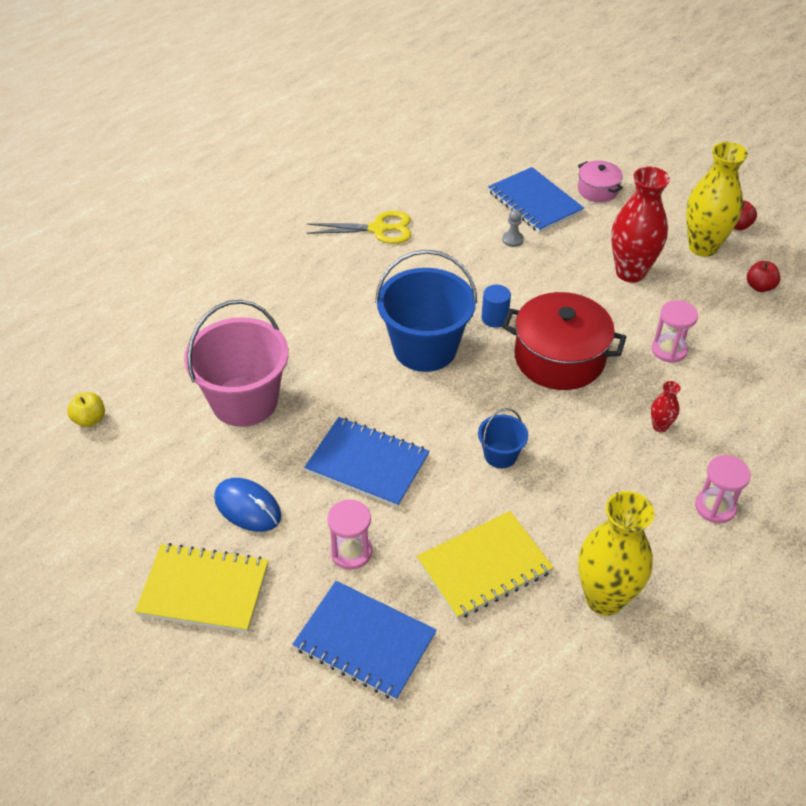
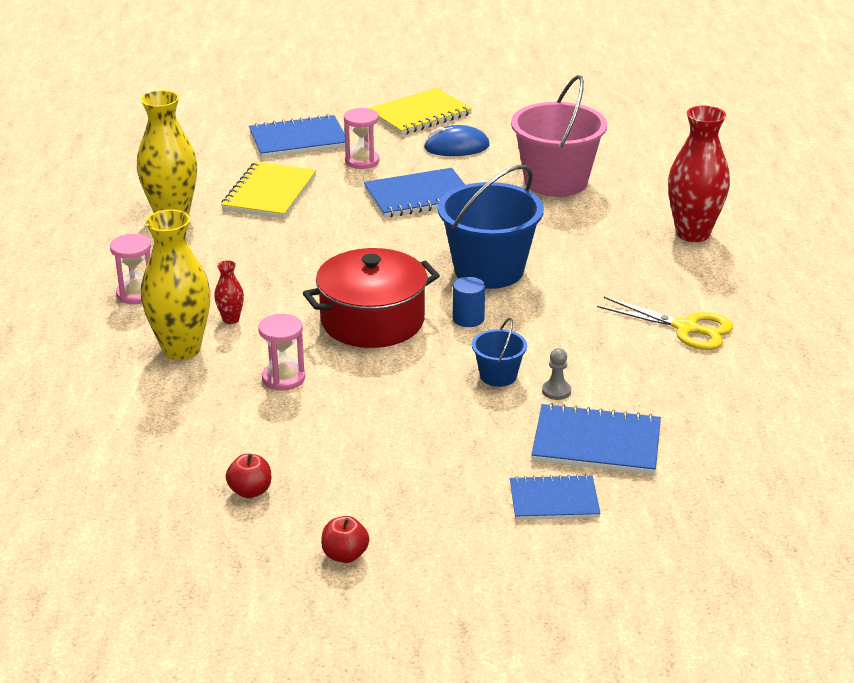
camera: 135 degrees right, 15 degrees down
yellow apple [67,392,105,427] -> none
yellow scissors [306,211,411,244] -> yellow scissors turned 105 degrees counterclockwise [597,297,733,350]
blue bucket [478,408,528,468] -> blue bucket moved to [472,318,527,387]
pink pot [578,161,623,202] -> blue notebook [510,474,601,520]
red vase [611,167,670,283] -> red vase moved to [668,105,730,242]
yellow vase [686,142,748,257] -> yellow vase moved to [141,209,211,360]

